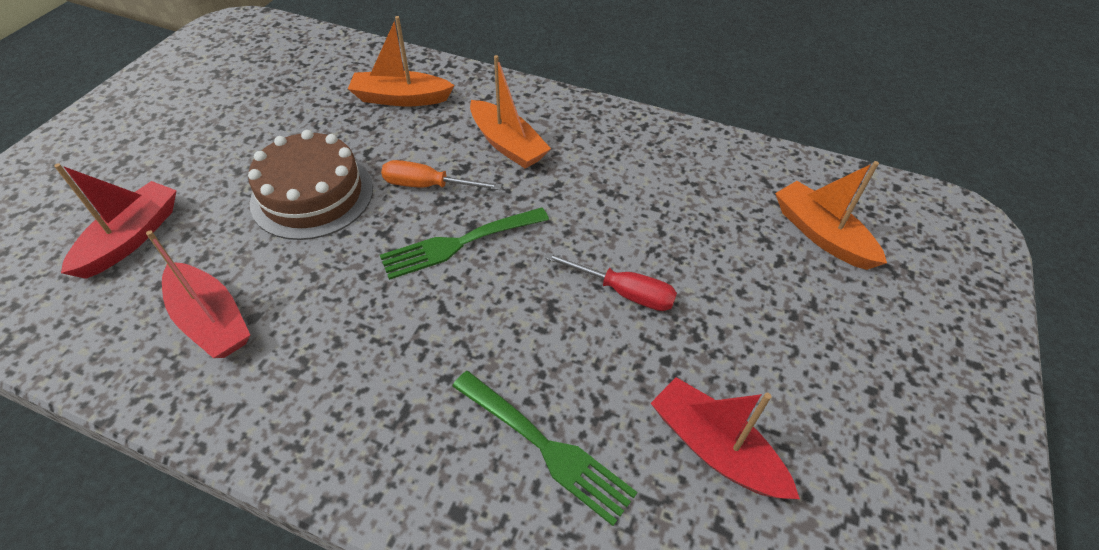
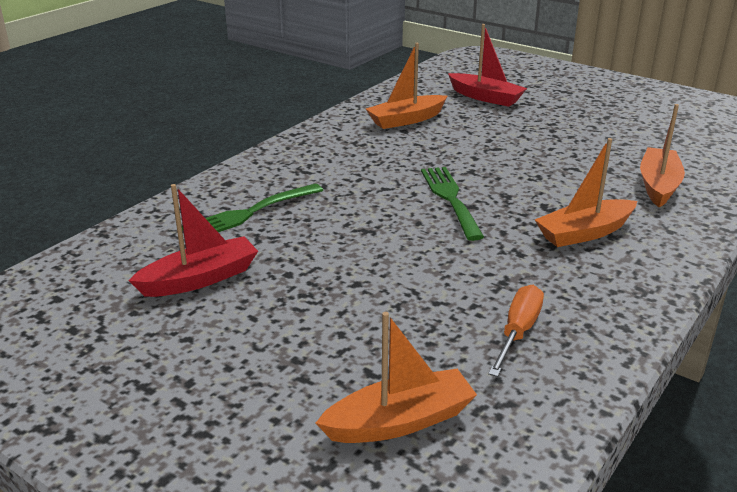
camera: 105 degrees right, 20 degrees down
red boat [146,230,250,358] -> orange boat [366,43,447,129]
brown cake [248,130,373,240] -> none
orange screwdriver [381,160,502,190] -> orange screwdriver moved to [488,285,544,377]
red screwdriver [544,252,677,311] -> none

